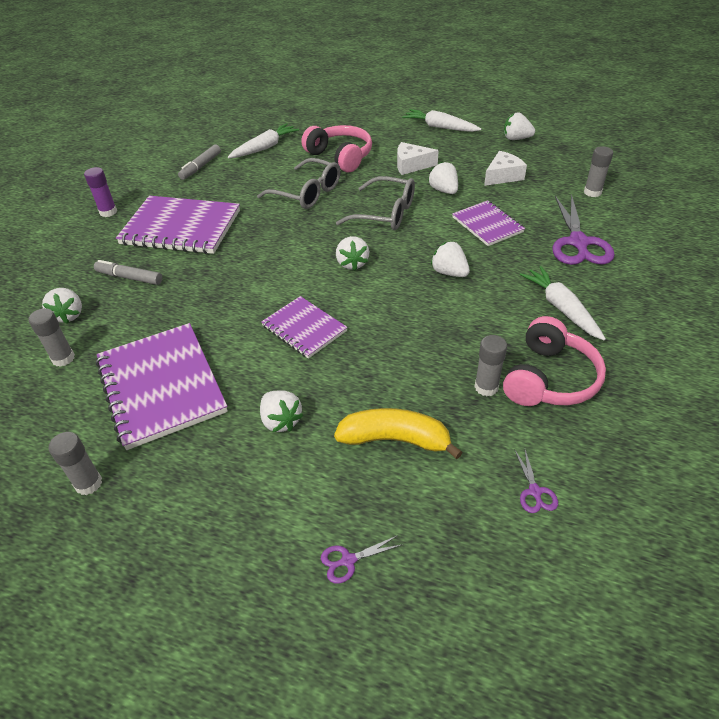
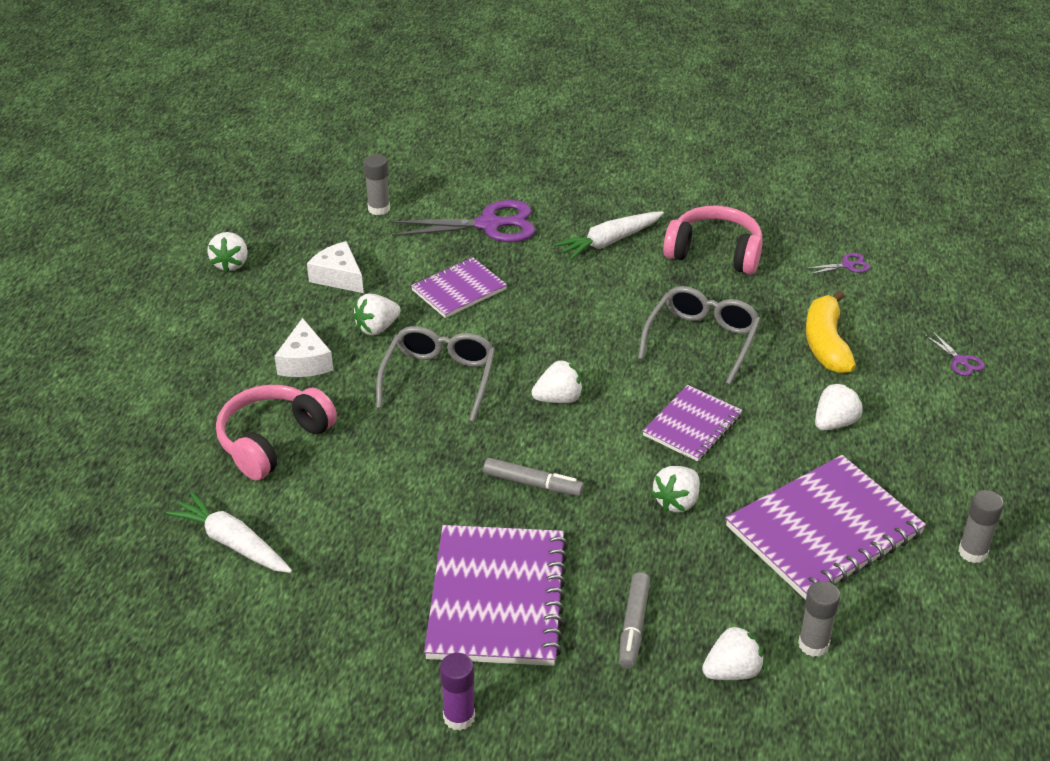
camera: 100 degrees left, 5 degrees down
grey marker [178,144,221,180] -> grey marker moved to [483,458,584,496]
grey glasses [257,158,341,209] -> grey glasses moved to [638,286,761,385]
white carrot [402,109,481,132] -> none
white strawberry [431,241,470,277] -> white strawberry moved to [652,466,700,512]
grey glue stick [475,335,507,397] -> none

